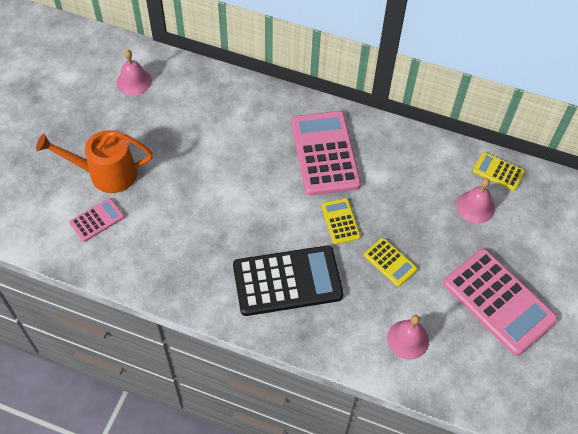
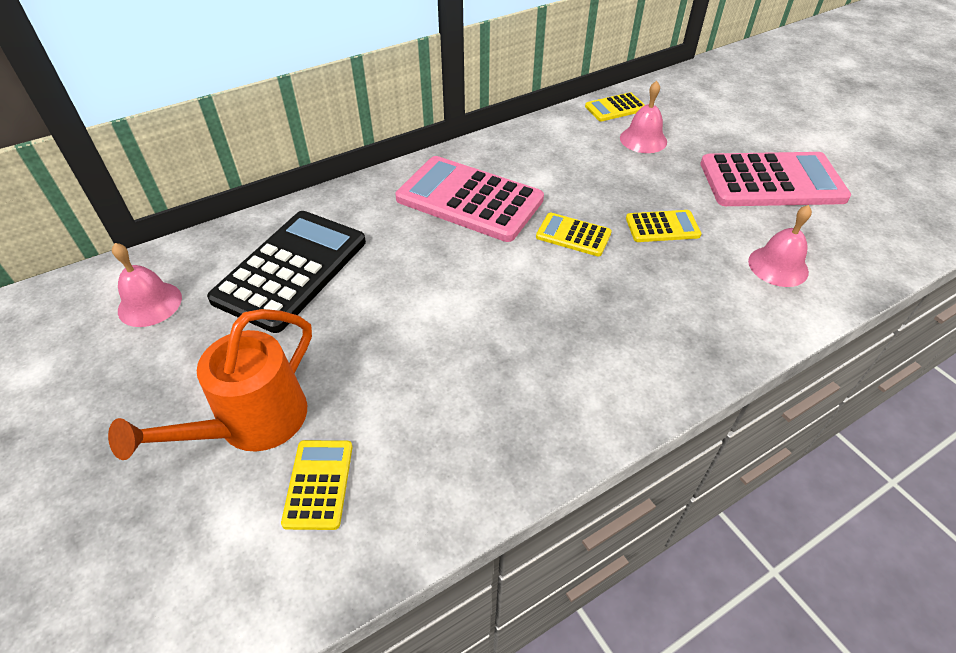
camera: 50 degrees left, 10 degrees down
pink calculator [69,198,124,242] -> yellow calculator [281,440,352,530]
black calculator [233,246,344,316] -> black calculator moved to [207,211,366,333]

